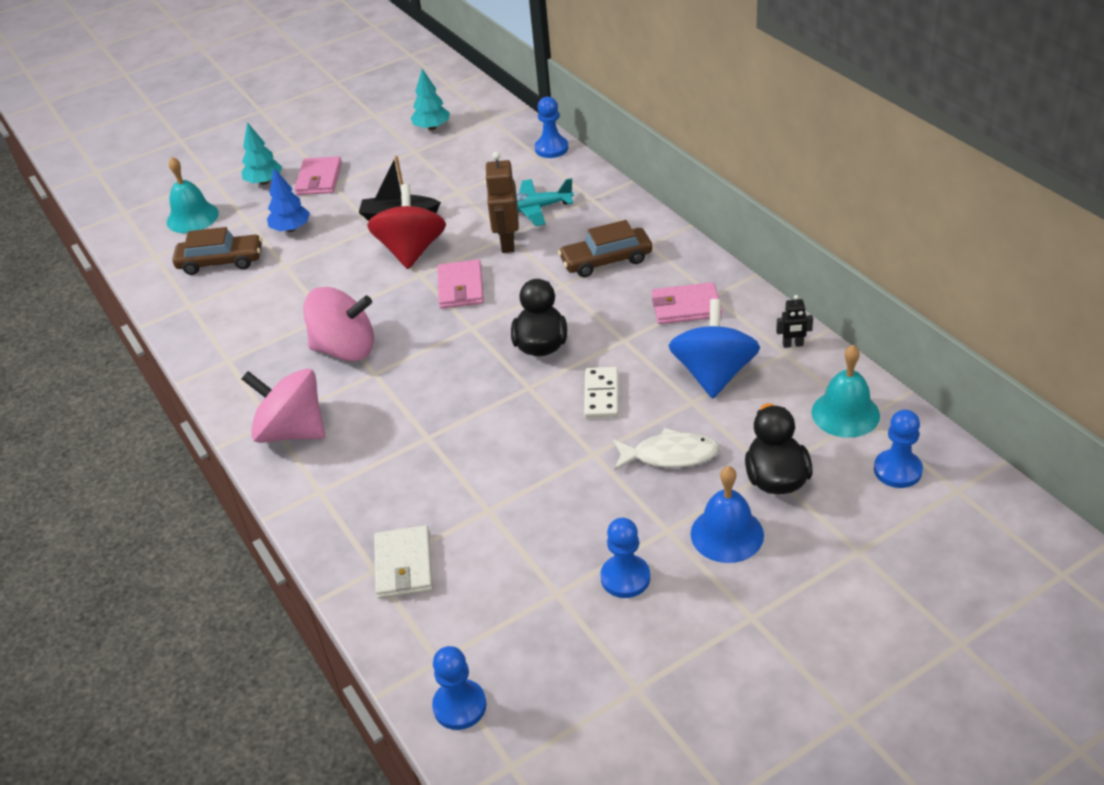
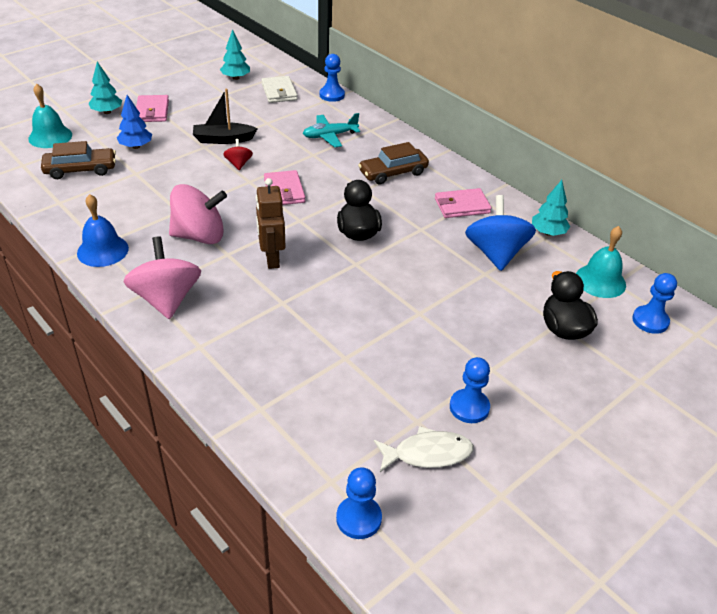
camera: 15 degrees left, 0 degrees up
pink spinning top [242,369,325,443] -> pink spinning top turned 60 degrees clockwise [124,236,201,319]
red spinning top [367,184,446,269] -> red spinning top [223,139,253,170], size x0.48
white wallet [374,525,433,599] -> white wallet moved to [261,76,297,103]
brown robot [485,152,519,253] -> brown robot moved to [256,178,285,269]
white domino [584,367,618,418] -> none
white fish [613,428,720,471] -> white fish moved to [374,426,474,472]
blue bell [691,466,764,563] -> blue bell moved to [77,194,129,267]
black robot [776,295,813,348] -> turquoise tree [532,180,570,236]

